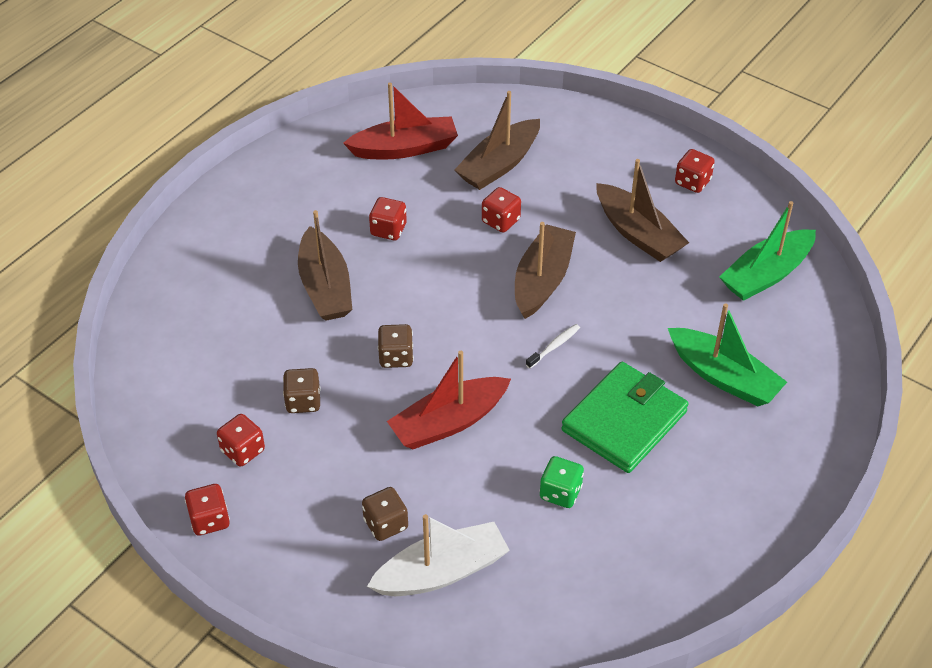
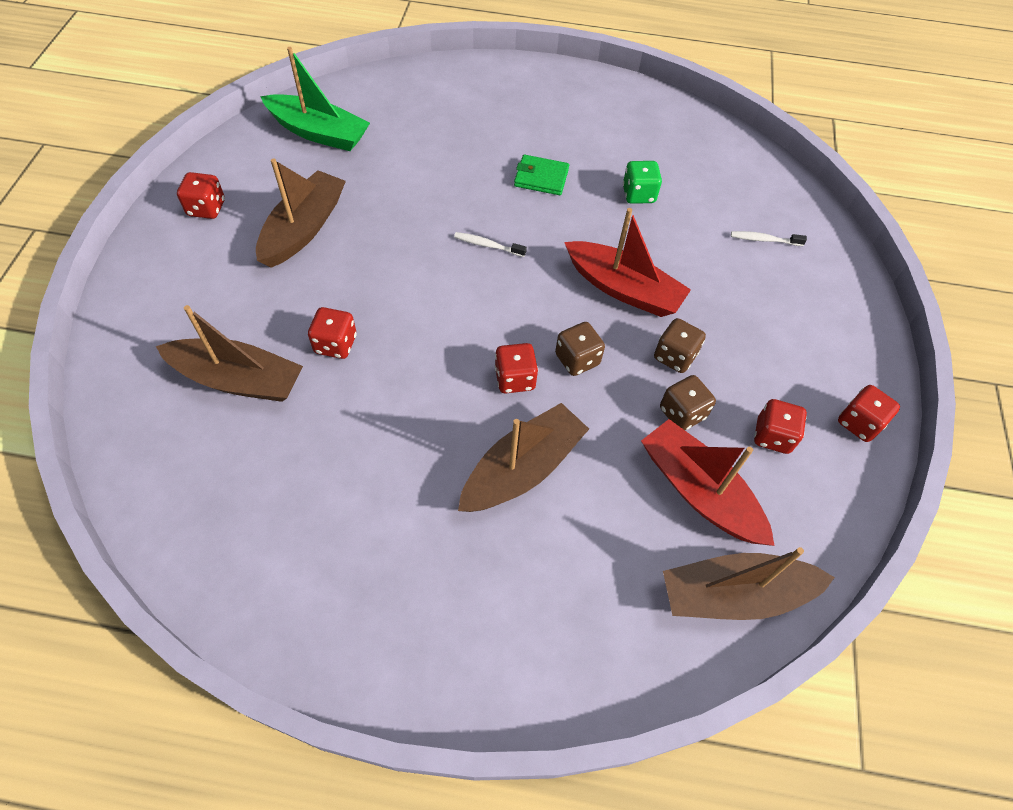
camera: 120 degrees left, 10 degrees up
red boat [343,82,458,159] -> red boat moved to [641,419,775,546]
brown dice [362,487,408,541] -> brown dice moved to [654,318,706,373]
white boat [367,514,510,596] -> white toothbrush [731,231,807,246]
red dice [369,197,407,240] -> red dice moved to [495,343,538,393]
brown boat [515,222,576,319] -> brown boat moved to [663,547,835,620]
green wallet [561,362,688,473] -> green wallet [514,155,569,195], size x0.53
green boat [668,303,787,406] -> none

